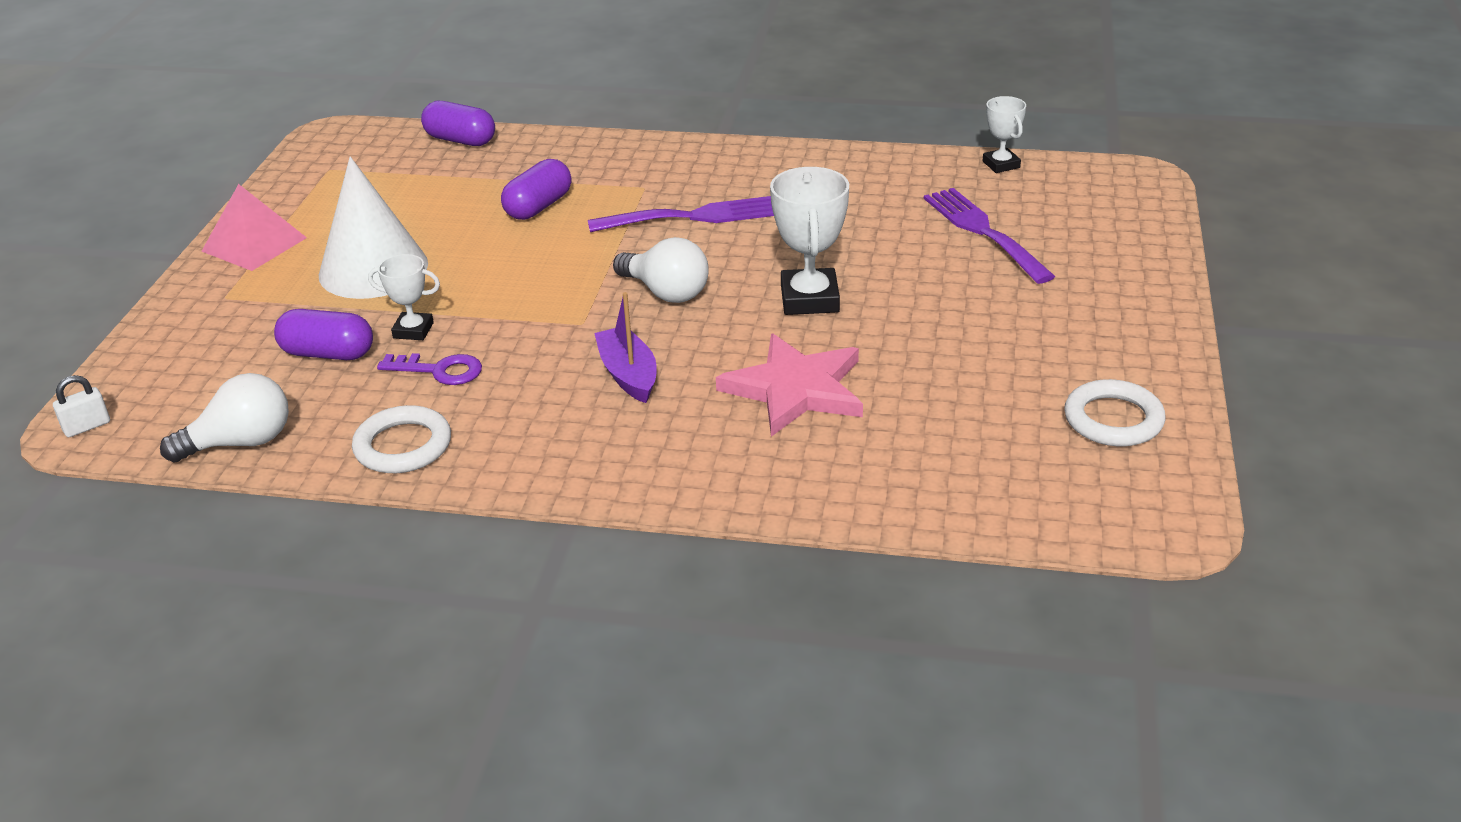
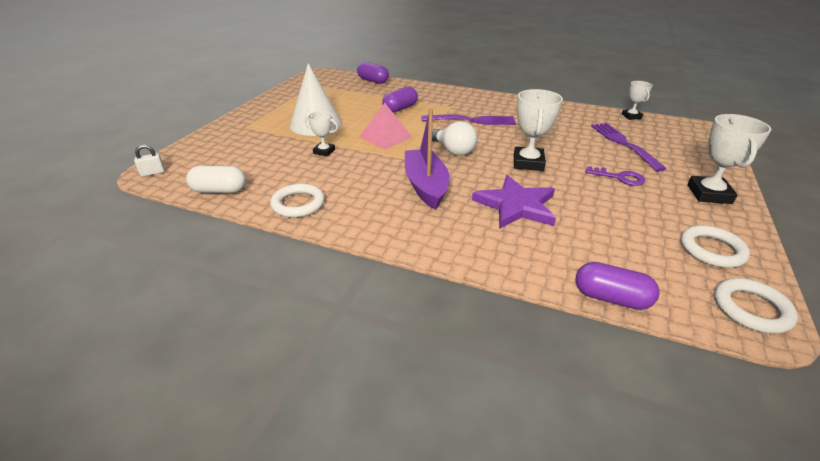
camera: 10 degrees right, 0 degrees up
white light bulb [160,373,289,462] -> white capsule [186,166,246,193]
pink pyramid [201,184,307,271] -> pink pyramid moved to [359,103,412,149]
purple capsule [274,309,373,360] -> purple capsule moved to [576,262,660,310]
purple key [377,353,482,385] -> purple key moved to [586,166,645,186]
purple boat [594,292,657,403] -> purple boat [405,108,449,210], size x1.52
pink star [716,334,863,437] -> purple star [472,175,556,229]
none -> white trophy [688,114,772,204]
none -> white ring [714,278,798,334]

